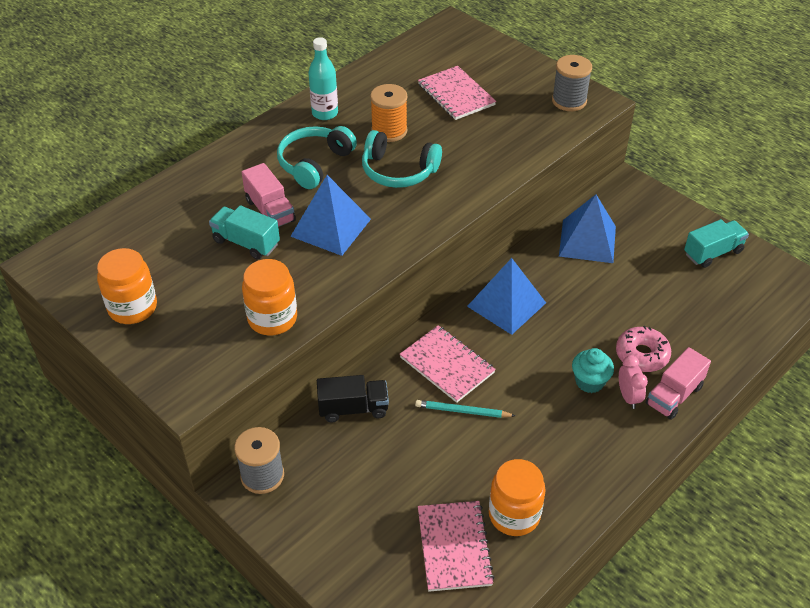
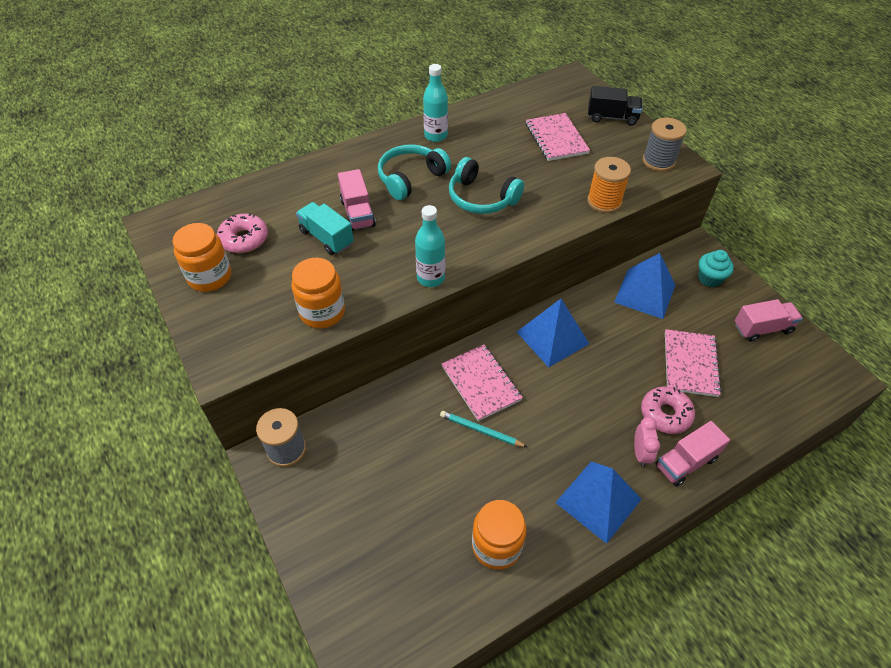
camera: 15 degrees right, 5 degrees up
blue pyramid [290,175,371,256] -> blue pyramid moved to [555,461,642,544]
black truck [317,375,389,423] -> black truck moved to [588,86,642,126]
orange spool [370,84,407,142] -> orange spool moved to [587,157,631,213]
pink notebook [418,501,495,592] -> pink notebook moved to [665,329,722,397]
turquoise cupcake [572,348,614,393] -> turquoise cupcake moved to [698,250,734,287]
turquoise truck [684,219,749,268] -> pink truck [735,299,803,342]
none -> pink donut [217,213,268,253]
none -> turquoise bottle [415,205,445,287]

